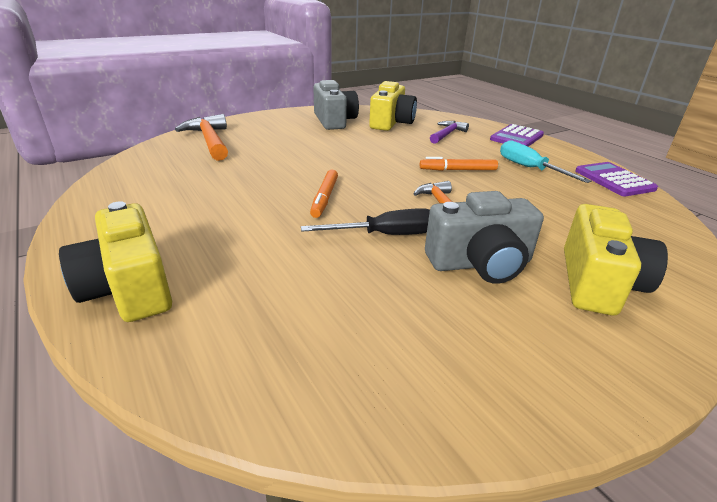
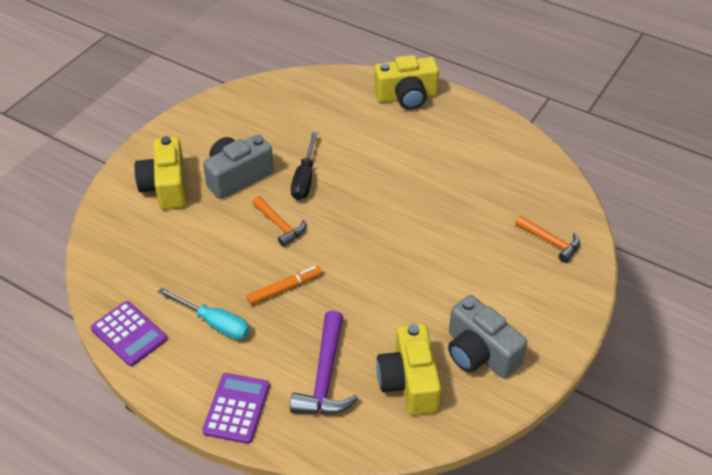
camera: 155 degrees right, 15 degrees up
yellow camera [59,201,172,322] -> yellow camera turned 135 degrees clockwise [374,55,439,110]
orange hammer [175,114,228,161] -> orange hammer [515,216,580,263], size x0.64
black screwdriver [301,208,430,235] -> black screwdriver turned 45 degrees counterclockwise [291,132,318,200]
orange marker [310,169,338,218] -> none
purple hammer [430,121,469,144] -> purple hammer [290,310,358,414], size x1.56

